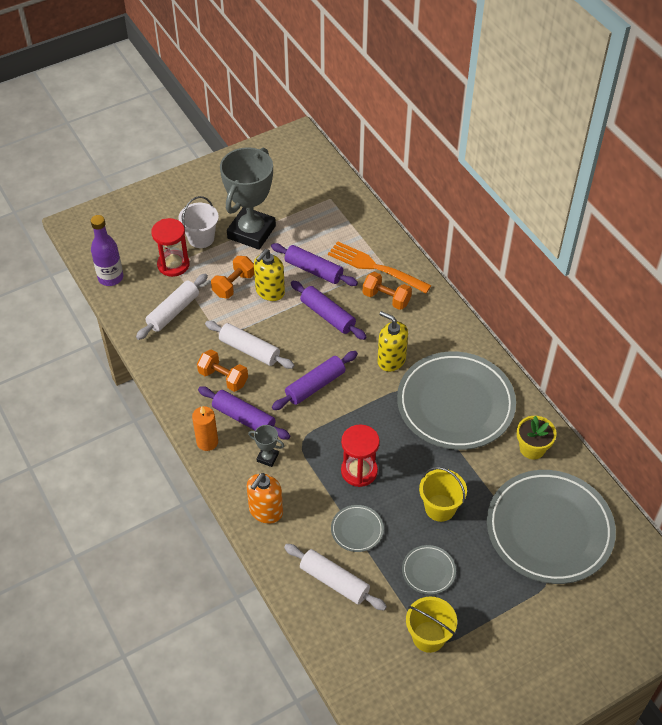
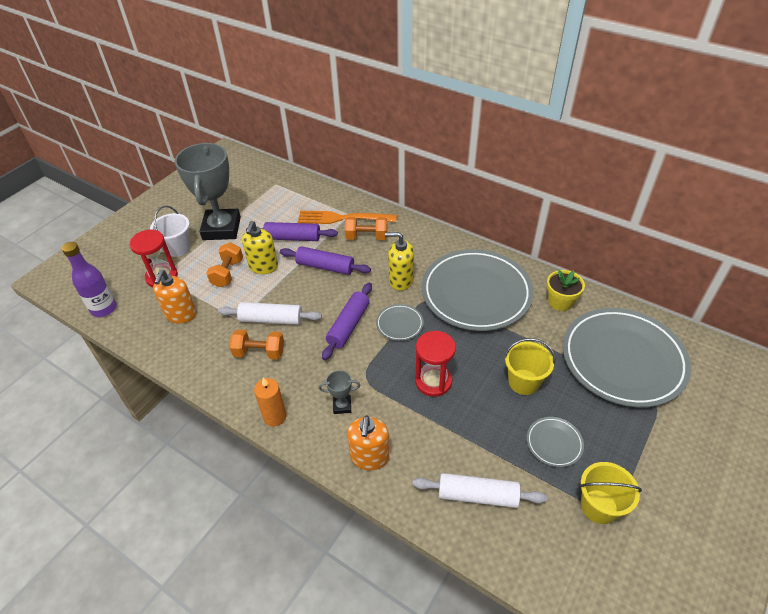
camera: 25 degrees left, 5 degrees down
white rolling pin [136,273,208,340] -> orange soap dispenser [153,270,197,324]
purple rolling pin [198,386,290,440] -> none
grey plate [331,505,384,552] -> grey plate moved to [376,304,424,341]

